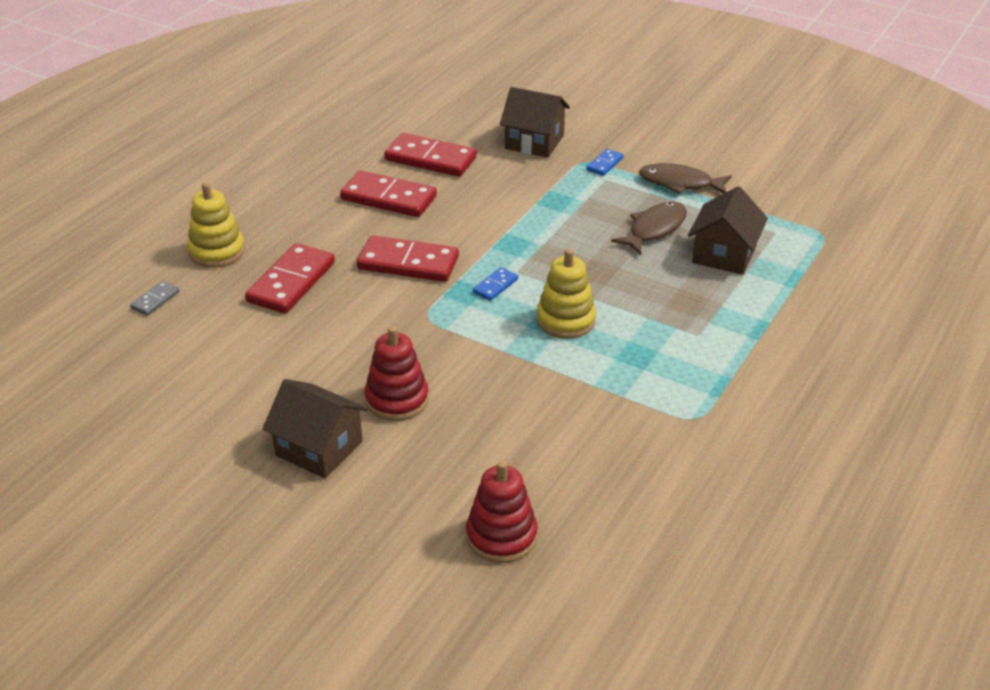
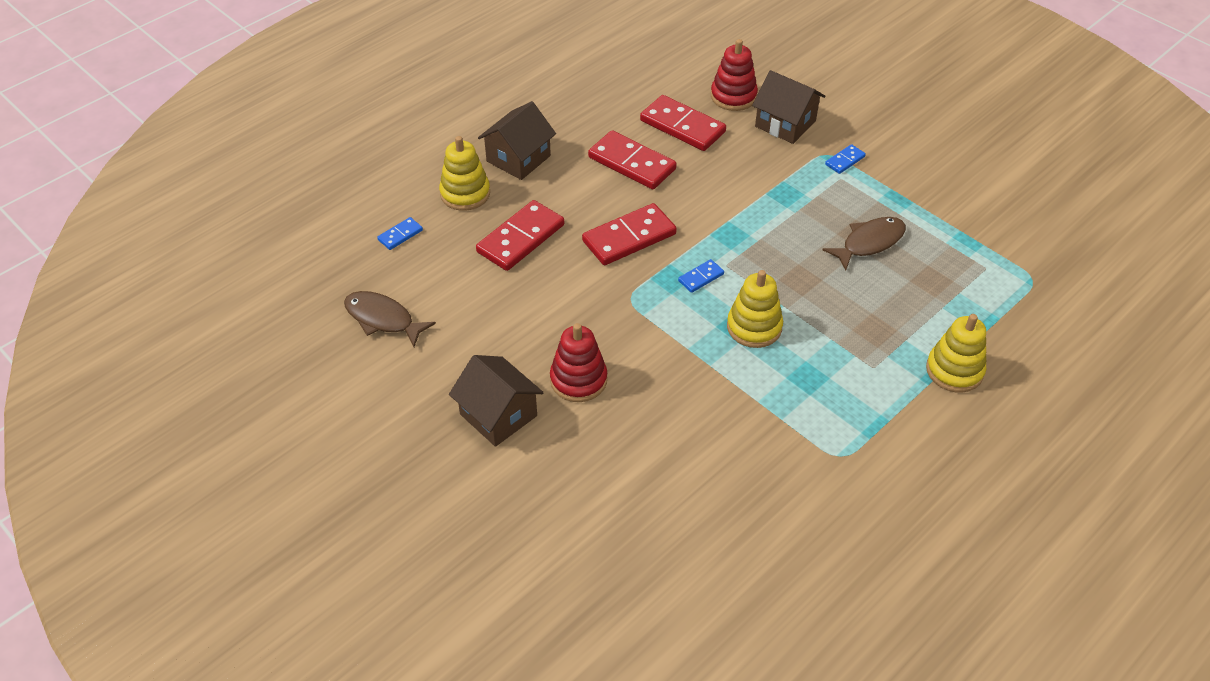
camera: 15 degrees right, 10 degrees up
grey domino [130,281,179,316] -> blue domino [377,217,423,250]
red domino [357,235,459,282] -> red domino turned 60 degrees counterclockwise [582,203,677,265]
red stacking toy [466,461,538,563] -> red stacking toy moved to [711,39,758,111]
brown fish [639,163,732,194] -> brown fish moved to [344,291,436,347]
brown house [688,186,768,275] -> brown house moved to [478,101,556,180]
none -> yellow stacking toy [926,314,986,393]

